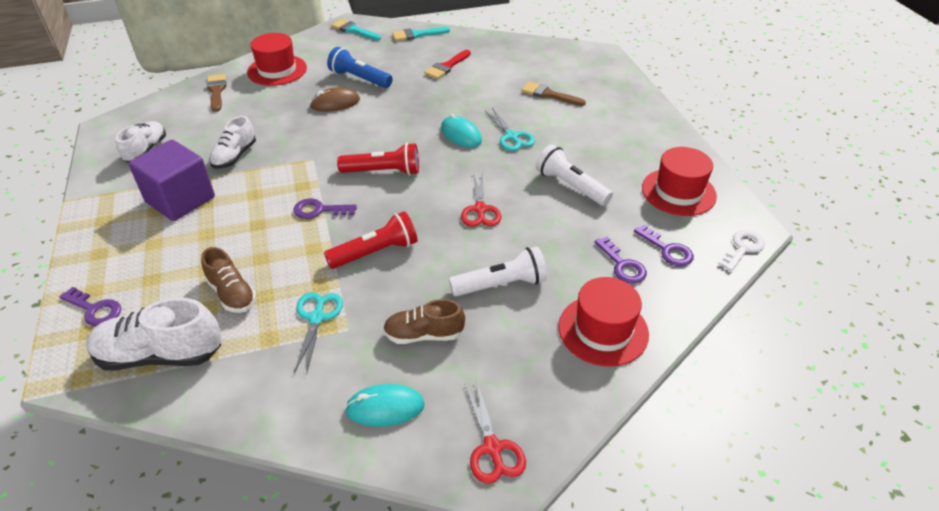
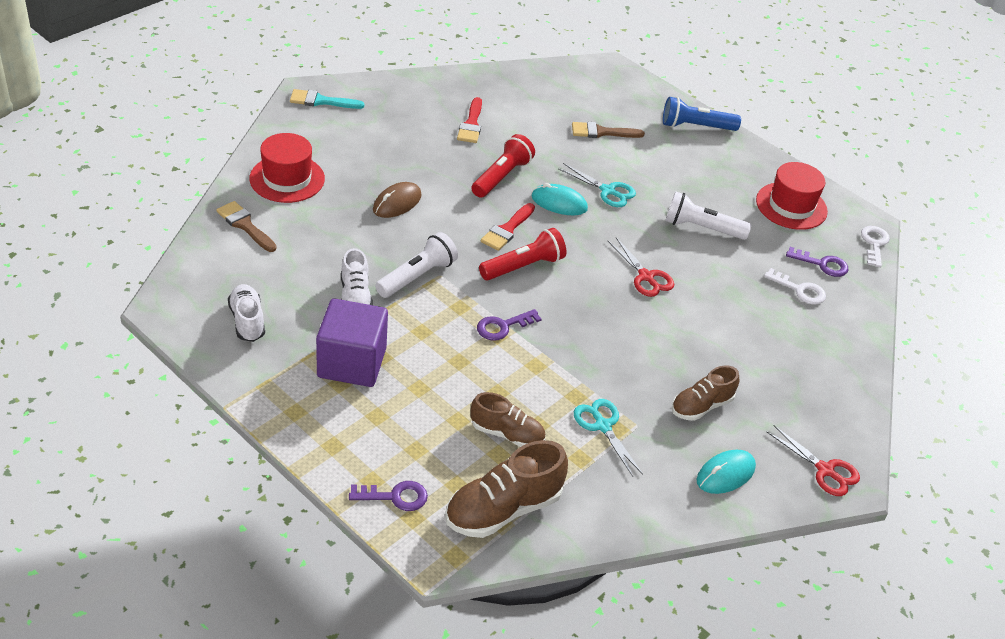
camera: 35 degrees left, 0 degrees up
white shoe [86,298,222,370] -> brown shoe [445,440,568,538]
red flashlight [324,211,417,269] -> red flashlight moved to [471,134,535,198]
blue flashlight [327,47,393,88] -> blue flashlight moved to [663,97,741,131]
turquoise brush [392,27,450,41] -> none
white flashlight [449,246,547,297] -> white flashlight moved to [375,232,458,298]
red hat [558,277,649,367] -> none
purple key [595,237,647,284] -> white key [764,268,826,305]
none -> red brush [481,203,535,251]

